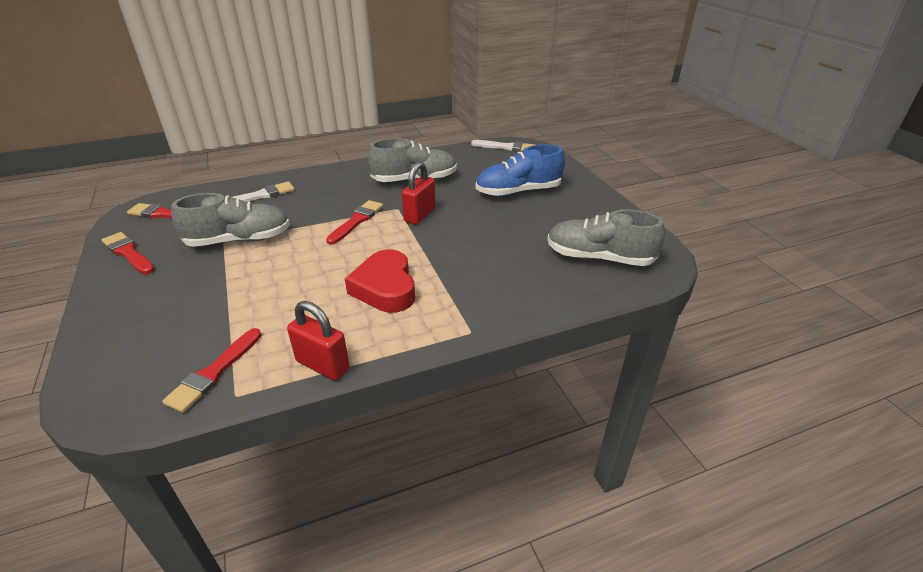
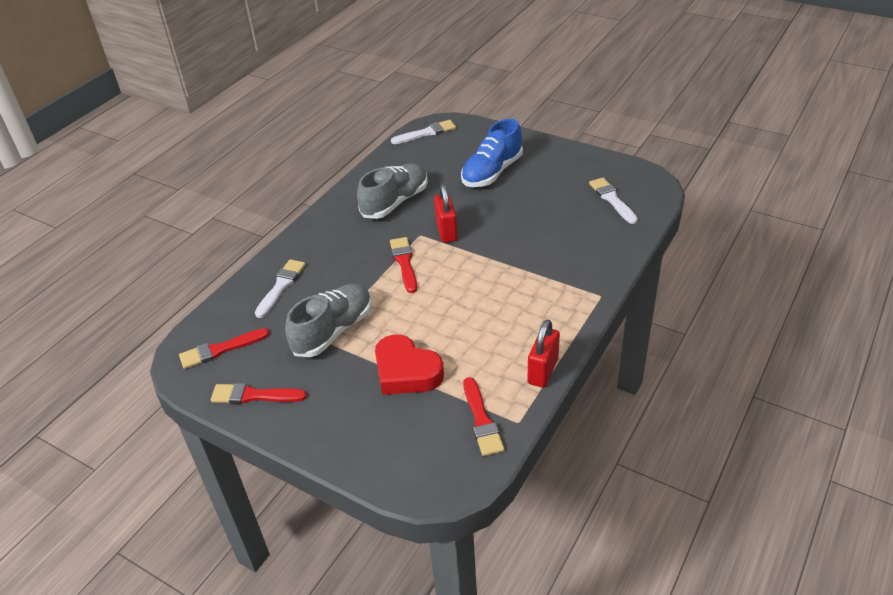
camera: 35 degrees left, 5 degrees up
red padlock [287,301,350,380] -> red padlock turned 60 degrees counterclockwise [527,319,560,388]
red heart [345,249,415,313] -> red heart moved to [375,335,444,395]
grey shoe [547,209,665,266] -> white brush [589,178,638,224]

